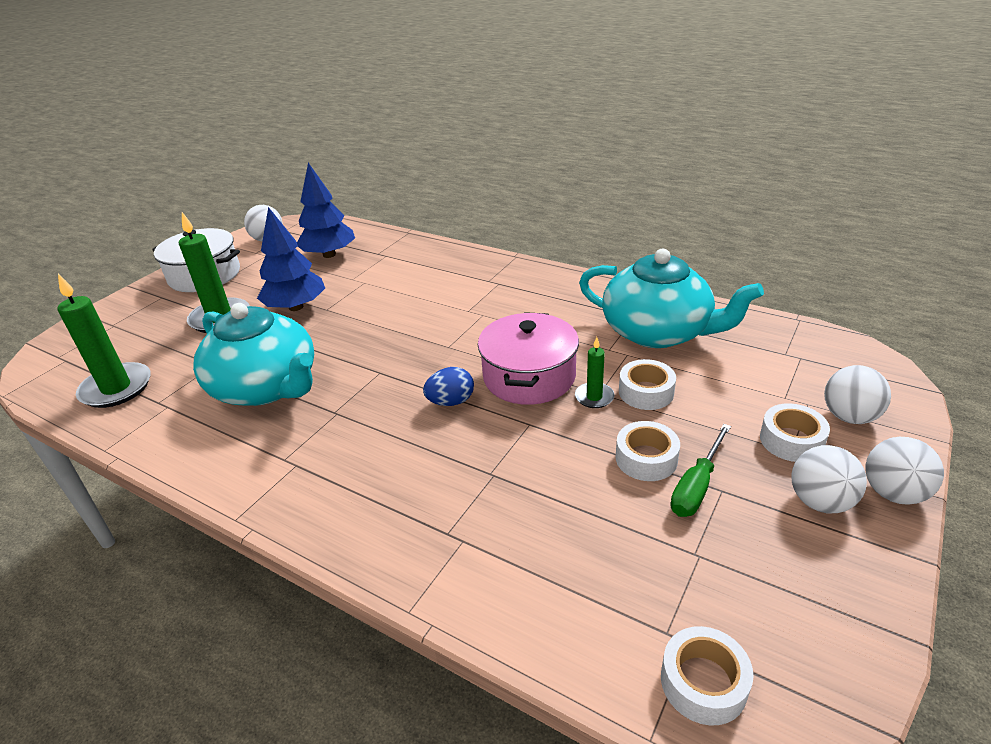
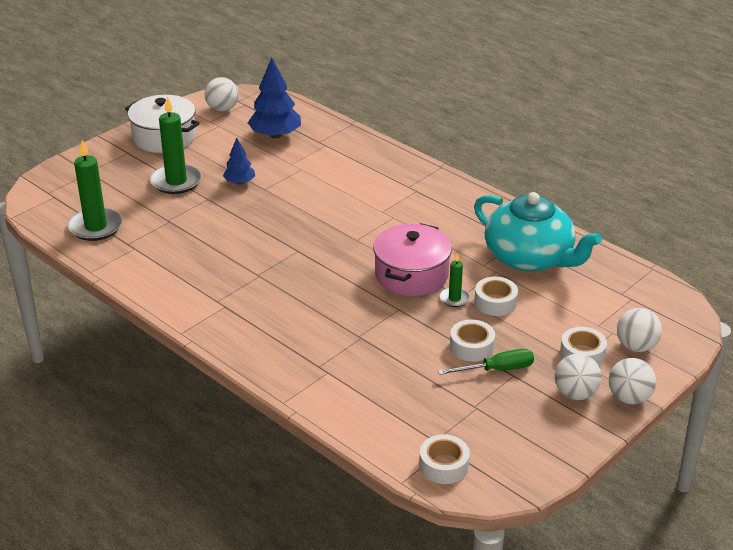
camera: 10 degrees right, 0 degrees up
turquoise teapot [193,303,314,406] -> none
blue tree [257,207,325,311] -> blue tree [223,138,255,185], size x0.57
blue egg [423,367,474,406] -> none
green screwdriver [670,424,731,517] -> green screwdriver turned 150 degrees counterclockwise [438,349,534,375]

